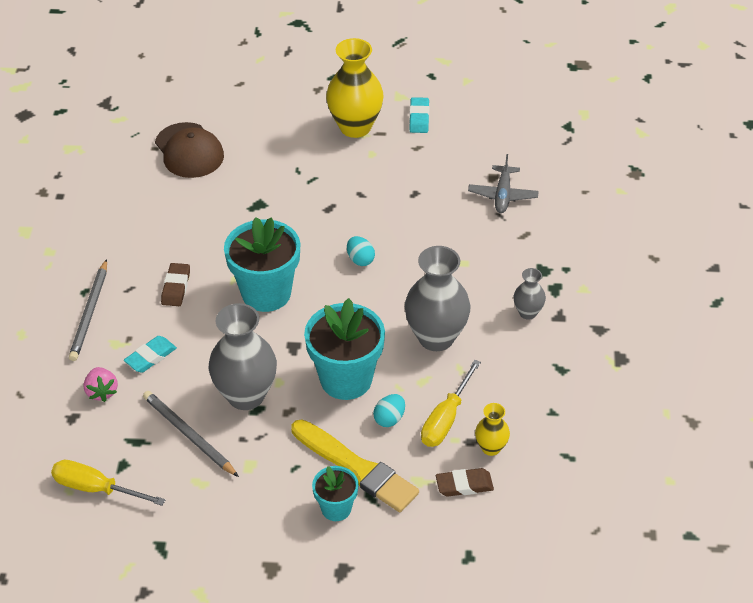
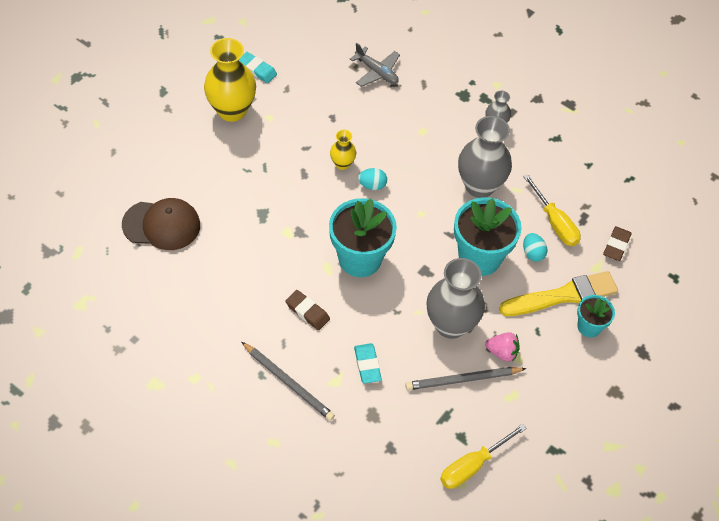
camera: 60 degrees left, 10 degrees up
pink strawberry [84,367,118,402] -> pink strawberry moved to [485,332,520,362]
yellow vase [475,403,510,456] -> yellow vase moved to [330,130,356,170]

